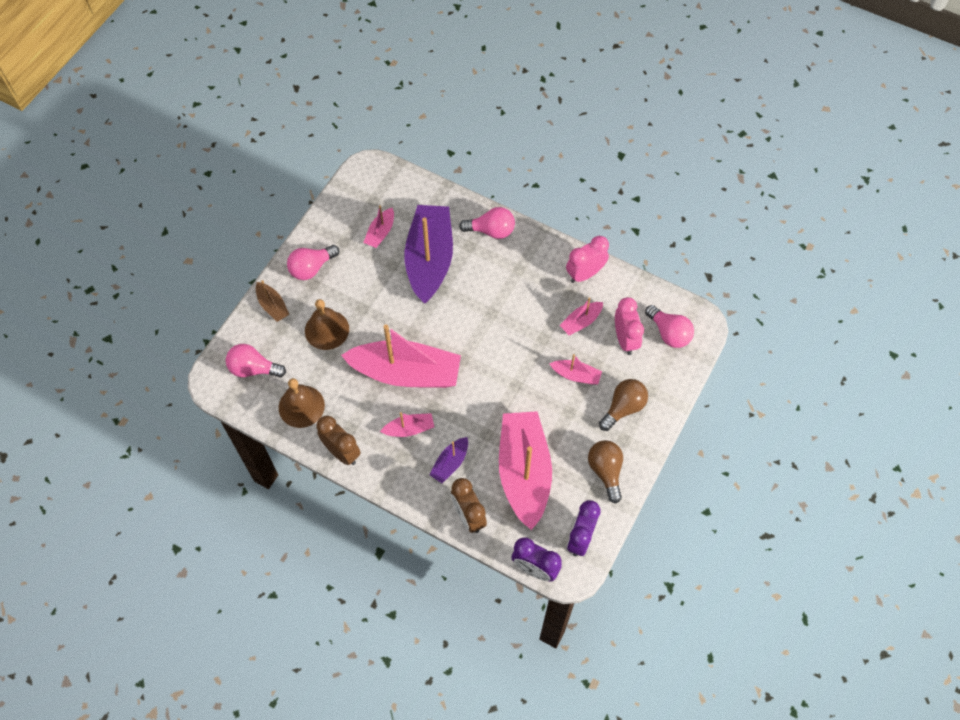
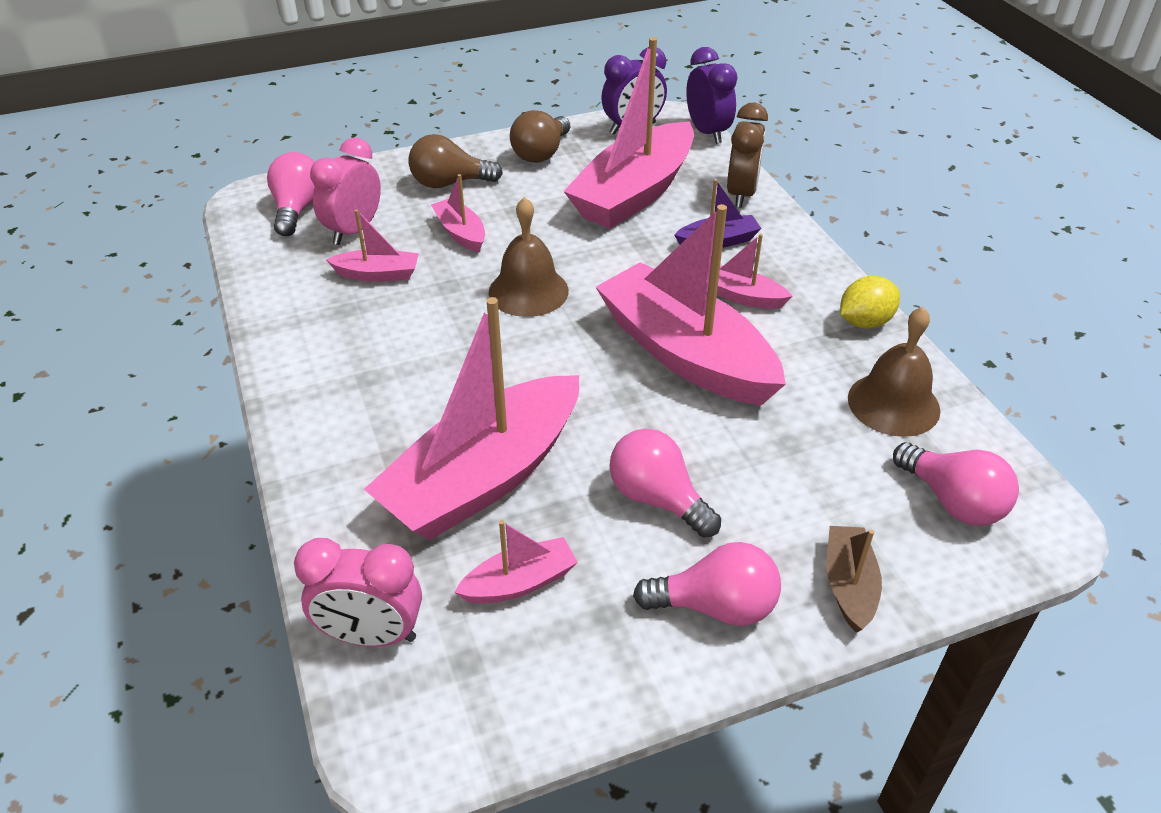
camera: 140 degrees left, 20 degrees down
brown bell [305,299,349,350] -> brown bell moved to [489,197,569,317]
brown clock [317,415,361,465] -> yellow lemon [840,276,900,329]
purple boat [404,205,453,304] -> pink boat [364,297,579,540]
pink light bulb [459,207,515,239] -> pink light bulb moved to [610,429,721,538]
pink clock [566,236,609,283] -> pink clock moved to [294,538,422,647]

